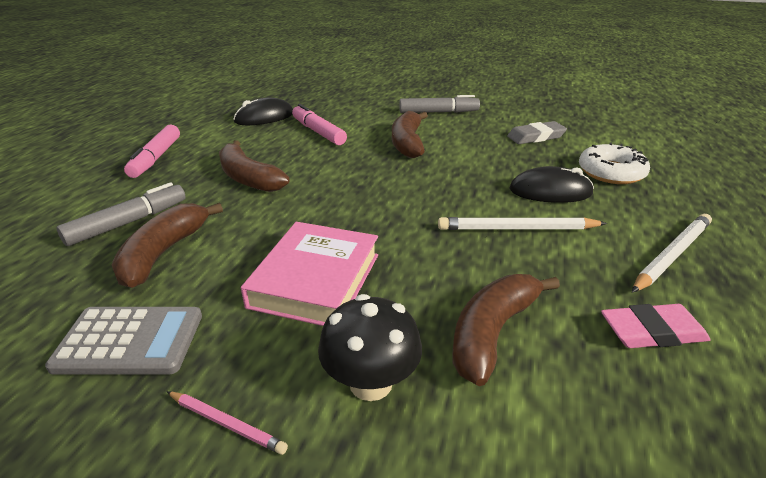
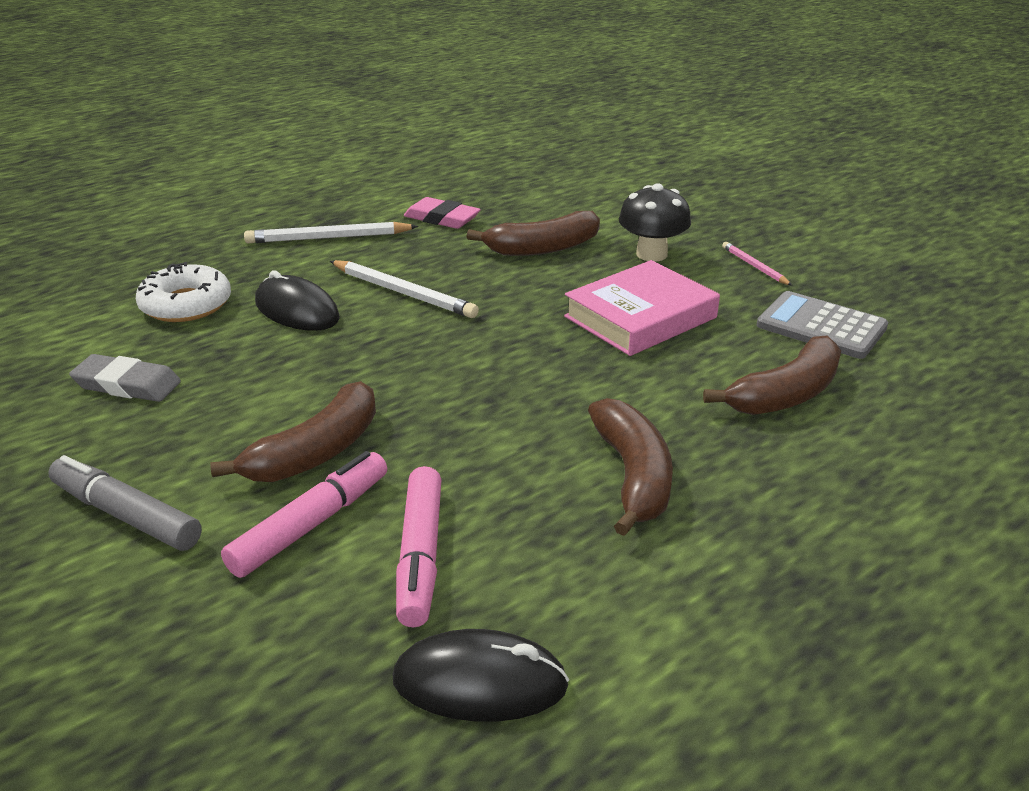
camera: 145 degrees left, 0 degrees up
grey marker [57,182,186,246] -> none
pink marker [124,125,180,178] -> pink marker moved to [221,451,387,578]

